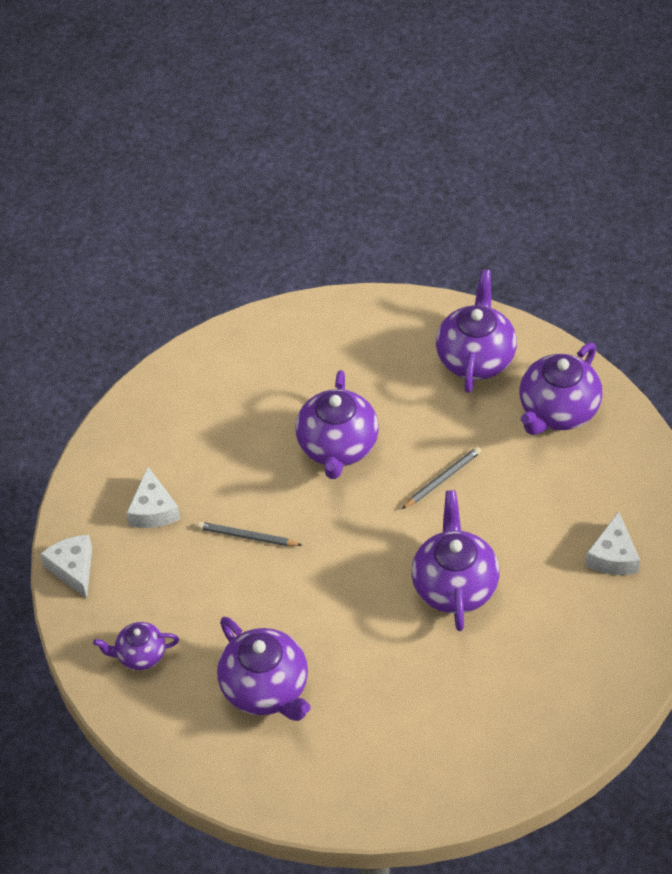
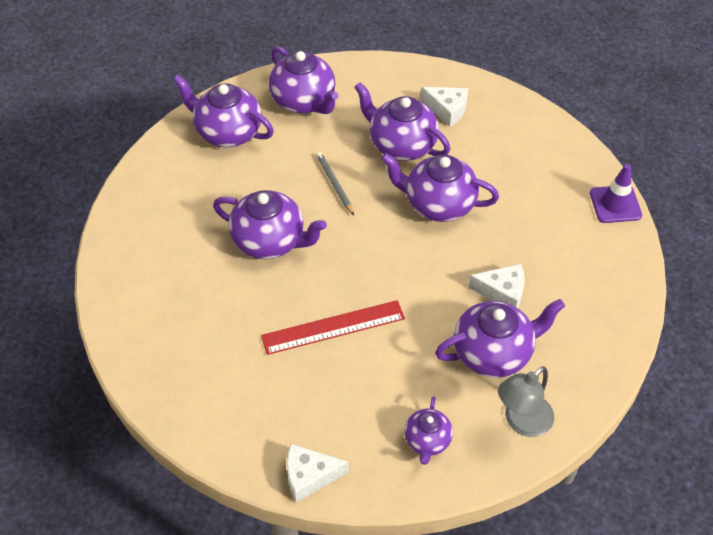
camera: 75 degrees left, 0 degrees up
white cheese [127,467,180,528] -> white cheese moved to [468,264,525,308]
grey pencil [197,522,302,546] -> red ruler [261,300,405,355]
none -> purple teapot [354,82,450,161]
none -> grey lamp [498,366,554,437]
none -> purple traffic cone [590,164,642,223]

